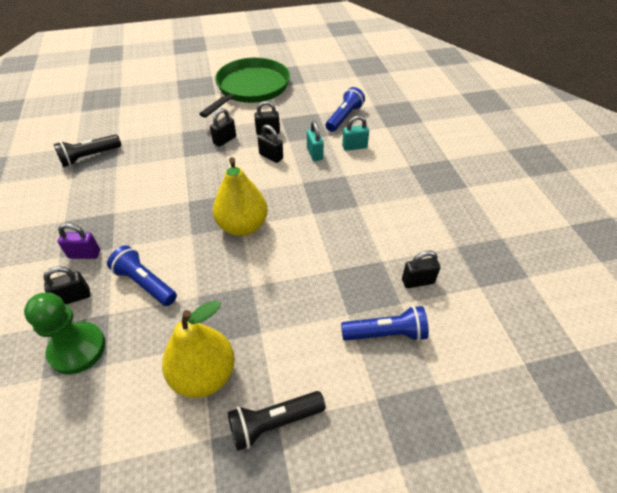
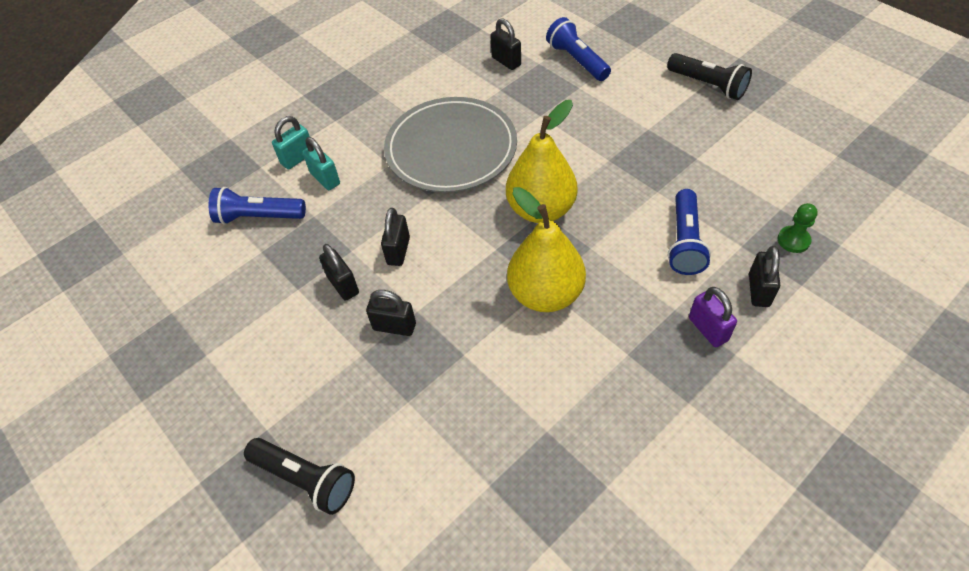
camera: 115 degrees left, 5 degrees up
green pawn [24,293,106,374] -> green pawn [778,203,818,253], size x0.51
black padlock [43,266,90,305] -> black padlock turned 60 degrees clockwise [749,246,780,307]
black flashlight [54,134,122,167] -> black flashlight moved to [244,438,355,515]
yellow pear [162,300,235,398] -> yellow pear moved to [507,187,586,312]
green pan [199,57,290,118] -> none
turquoise padlock [307,121,324,161] -> turquoise padlock moved to [272,116,310,170]
none -> grey plate [384,97,517,193]

